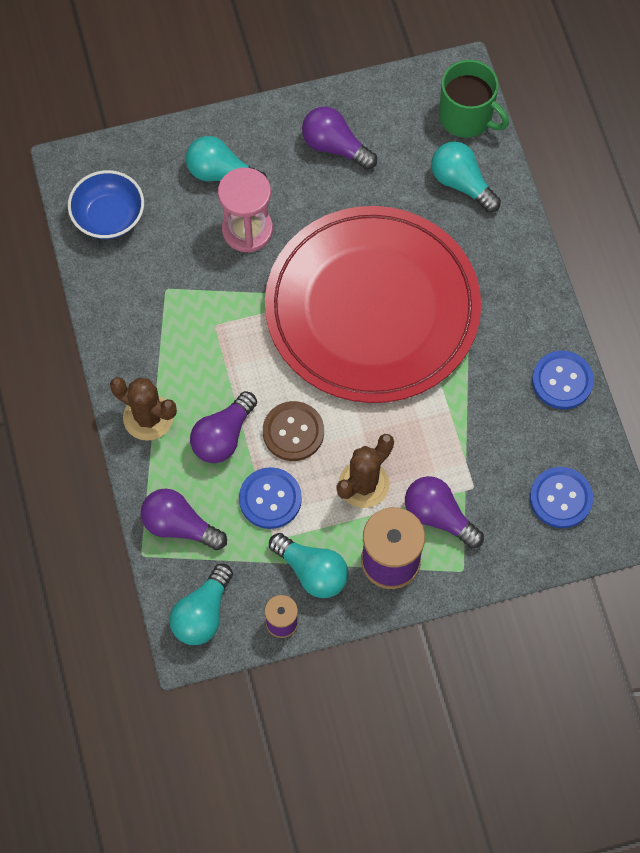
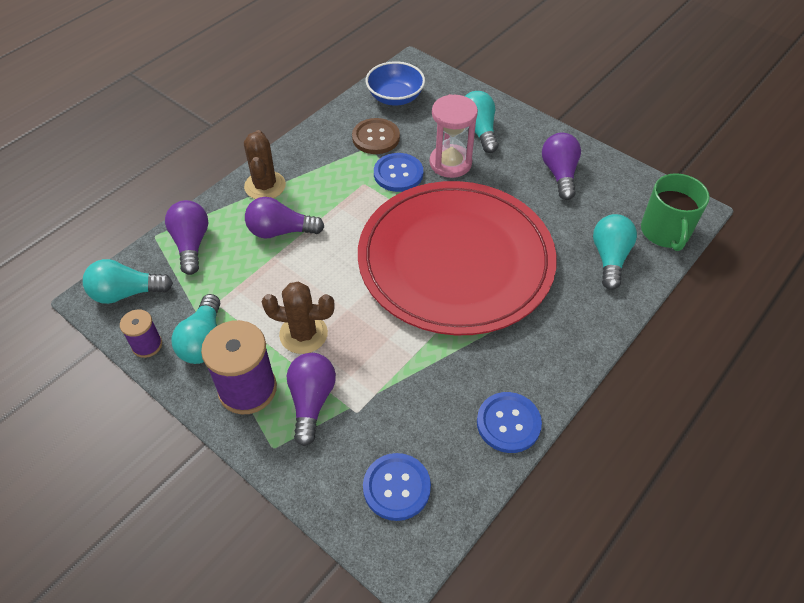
camera: 55 degrees right, 15 degrees down
blue button [239,467,302,529] -> blue button moved to [374,153,423,192]
brown button [263,401,324,461] -> brown button moved to [352,118,400,154]

